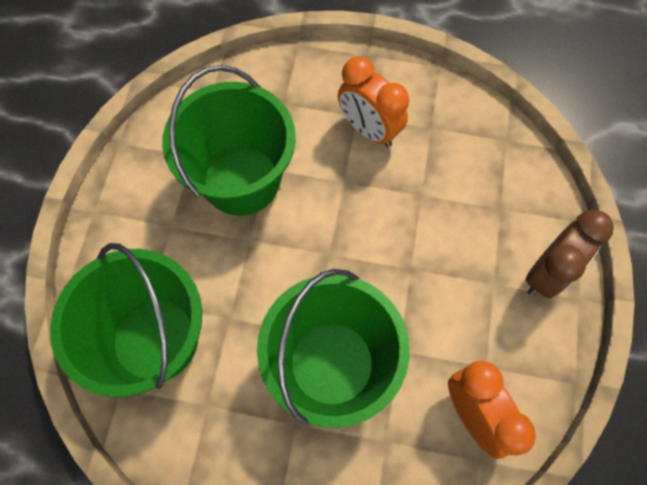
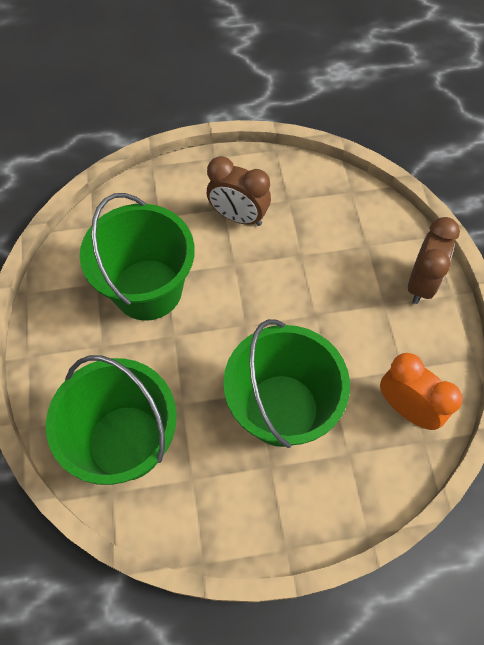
camera: 20 degrees left, 5 degrees down
orange clock [338,56,409,148] -> brown clock [207,156,271,226]

